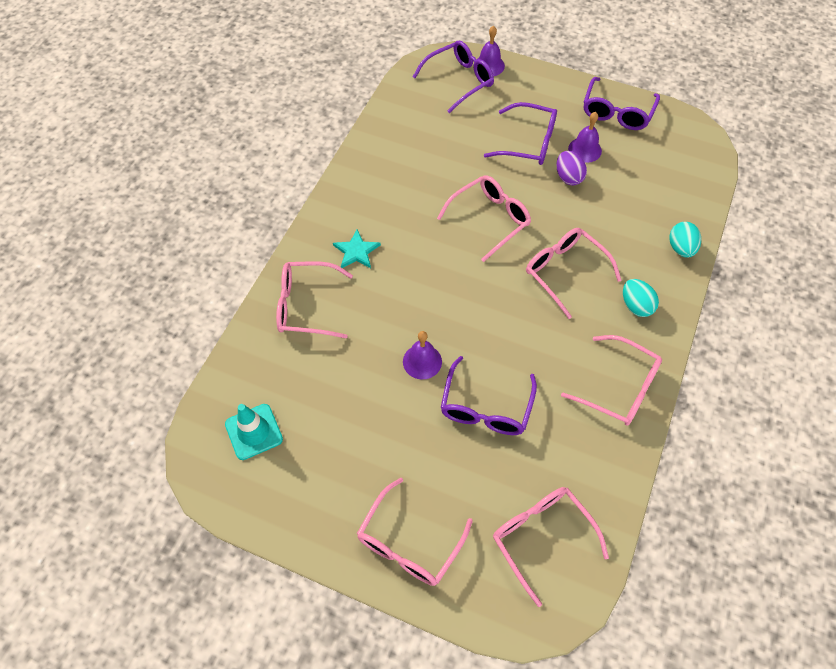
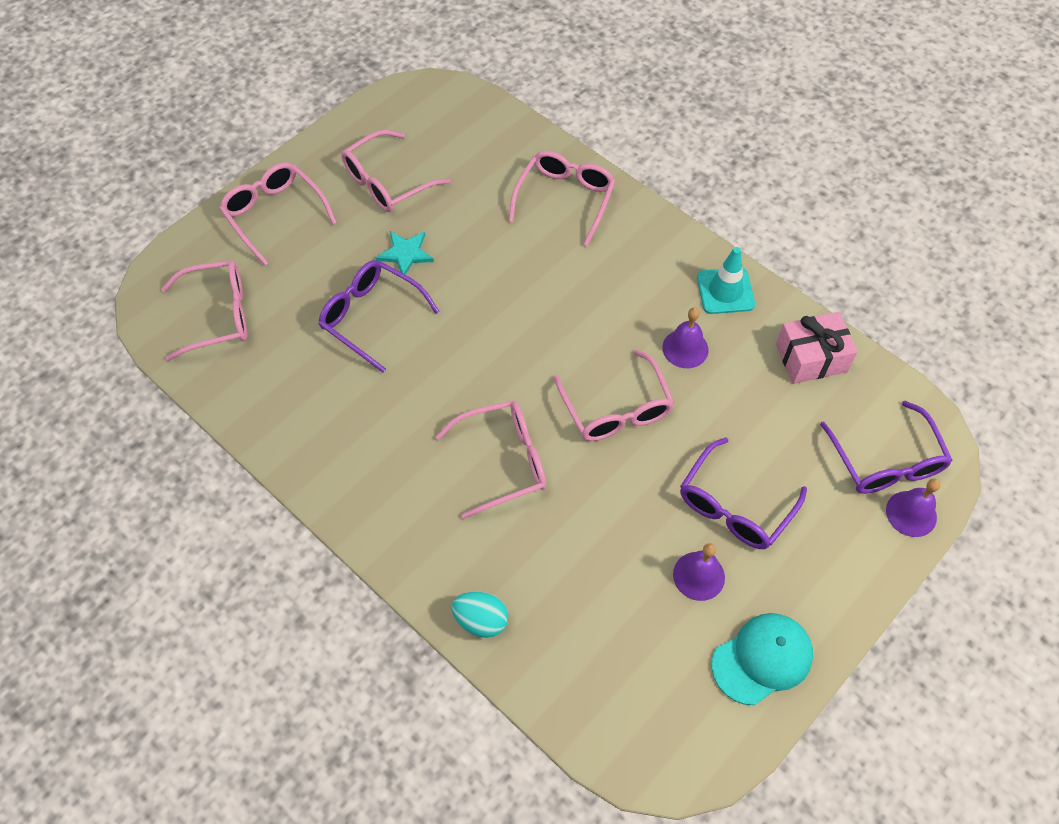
camera: 110 degrees right, 0 degrees up
turquoise traffic cone [225,404,283,460] -> turquoise traffic cone moved to [697,247,755,314]
turquoise star [333,229,381,268] -> turquoise star moved to [375,231,434,275]
purple bell [403,331,442,379] -> purple bell moved to [662,308,709,368]
purple egg [556,151,587,185] -> none
pink glasses [561,335,662,426] -> pink glasses moved to [341,130,450,212]
purple glasses [584,77,660,130] -> turquoise cap [712,613,813,705]
turquoise egg [623,279,659,317] -> none
none -> pink gift [776,312,858,384]

